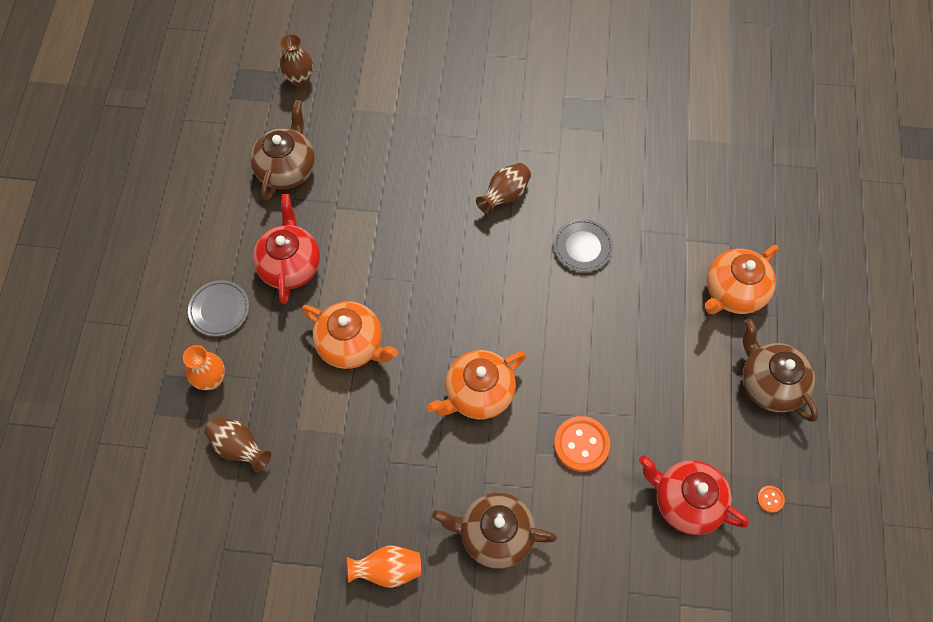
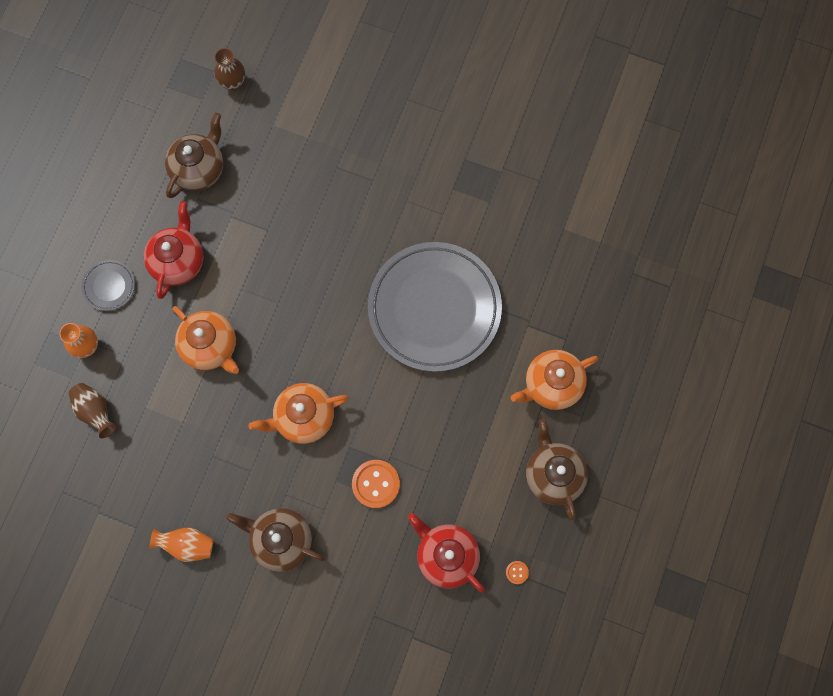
camera: 15 degrees right, 10 degrees up
brown vase [476,163,531,215] -> none
grey plate [554,219,613,272] -> grey plate [368,242,502,372], size x2.50

